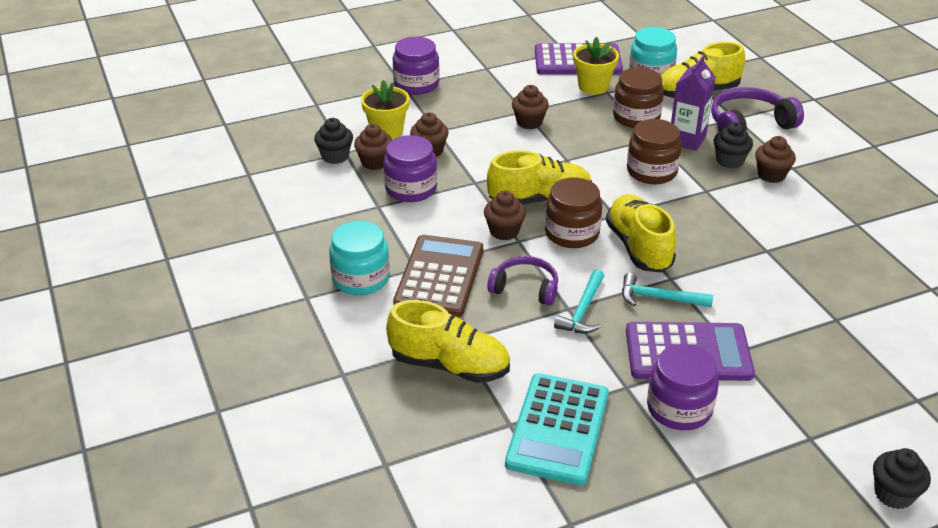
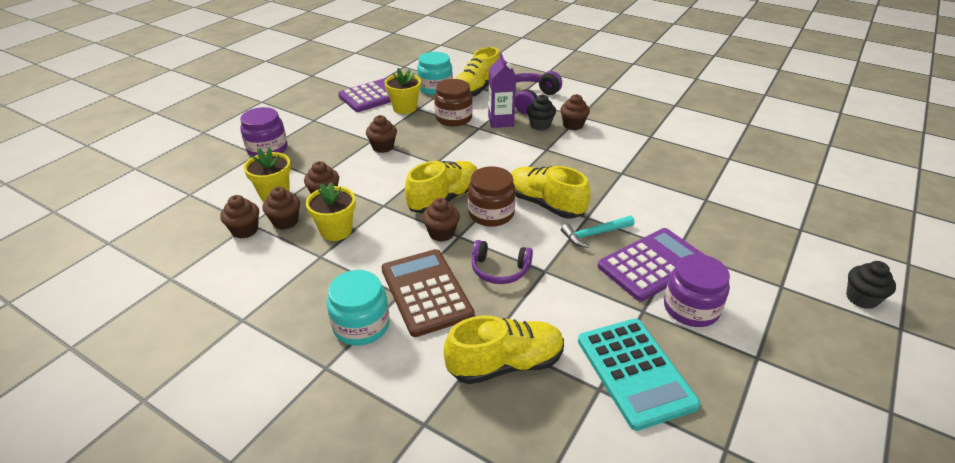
camera: 35 degrees left, 0 degrees up
black cupcake [314,118,353,164] -> brown cupcake [220,195,259,238]
purple jar [383,135,437,202] -> yellow flower pot [306,182,356,241]
purple headphones [487,256,558,306] -> purple headphones turned 150 degrees counterclockwise [471,240,533,284]
turquoise hammer [554,269,604,333] -> none
brown jar [627,119,682,184] -> none

